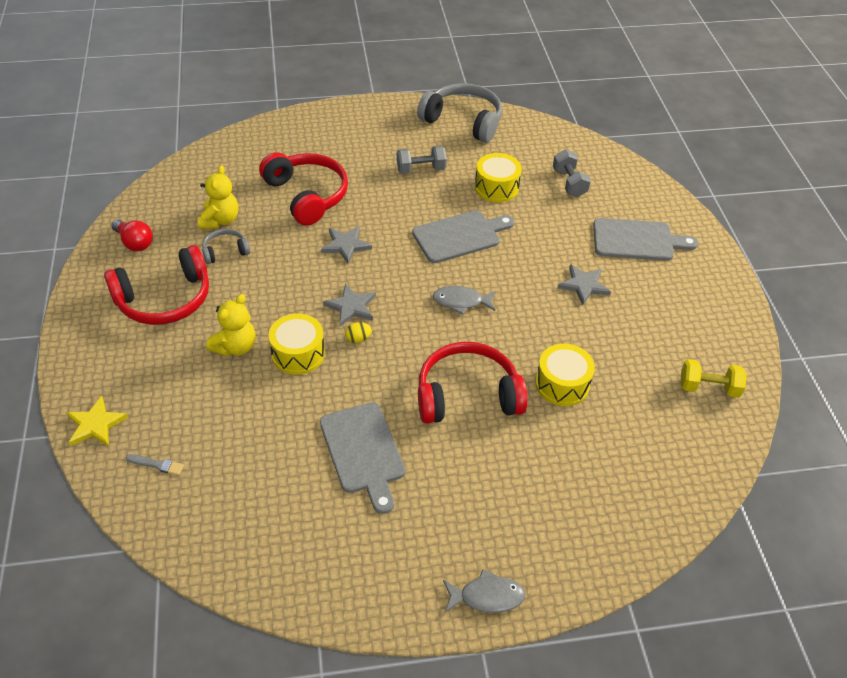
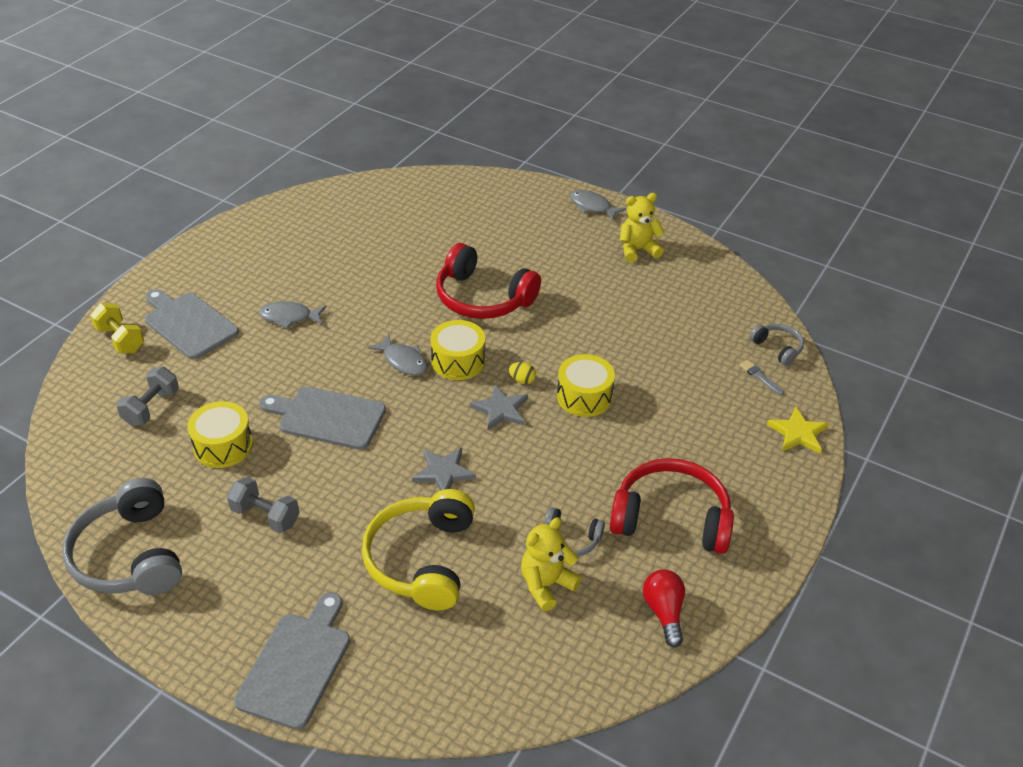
camera: 140 degrees left, 5 degrees down
yellow teddy bear [206,294,255,356] -> yellow teddy bear moved to [620,193,665,263]
red headphones [259,152,348,226] -> yellow headphones [362,489,475,611]
grey cutting board [320,402,405,514] -> grey cutting board moved to [234,592,350,730]
yellow drum [535,344,595,406] -> yellow drum moved to [430,320,485,380]
grey star [558,264,611,305] -> grey fish [259,301,326,329]
yellow dumbbell [680,359,747,398] -> yellow dumbbell moved to [90,303,144,353]
none -> grey headphones [750,324,804,366]

